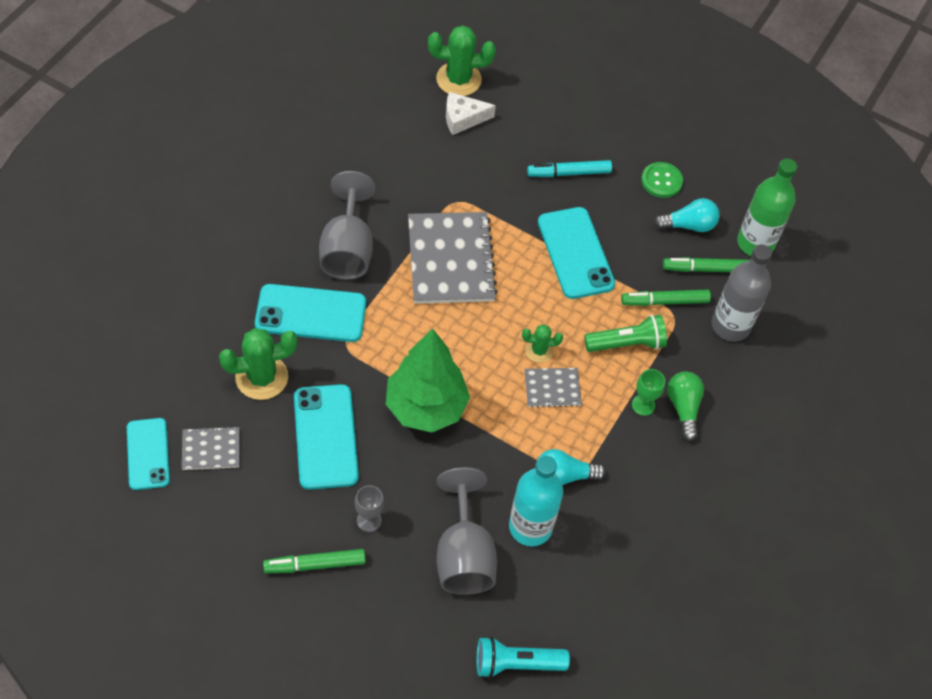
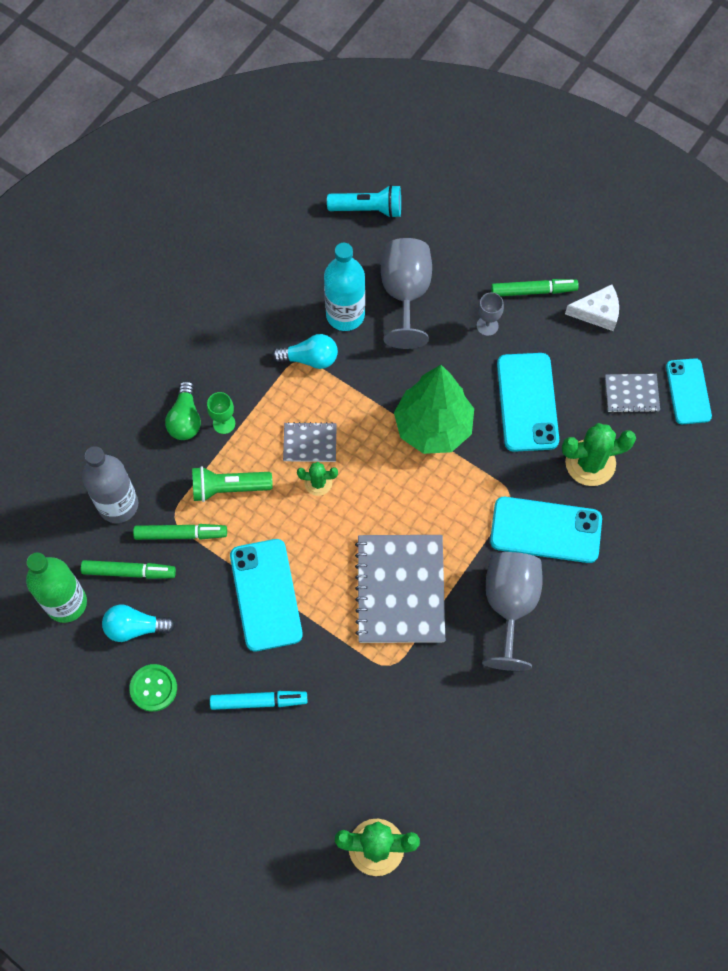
camera: 170 degrees left, 10 degrees up
white cheese [446,92,496,135] -> white cheese moved to [565,284,619,331]

